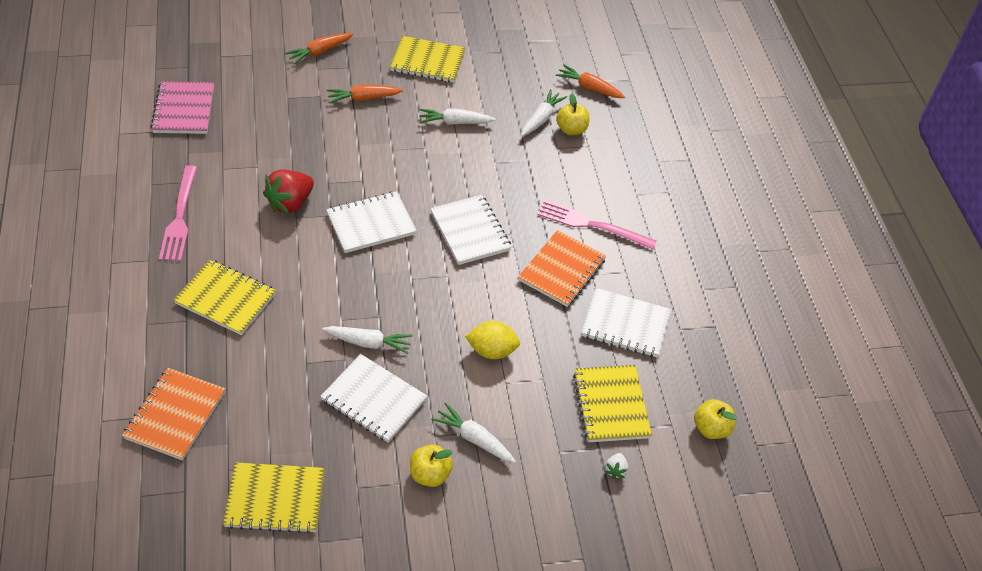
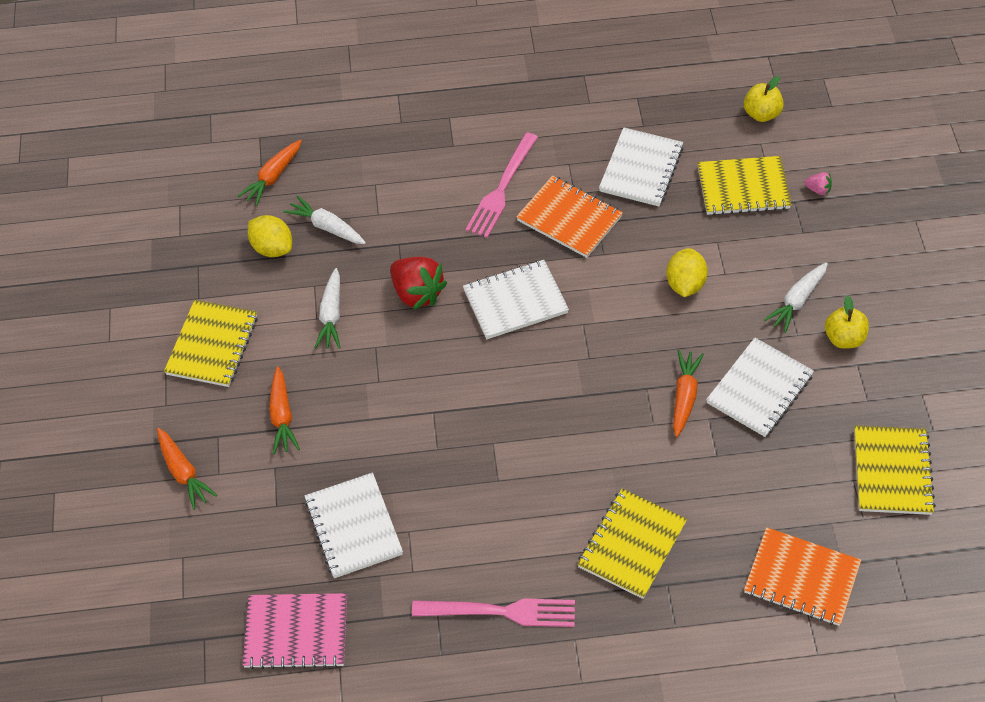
camera: 80 degrees left, 5 degrees up
red strawberry [263,169,314,214] -> red strawberry moved to [390,257,447,310]
white carrot [322,326,413,354] -> orange carrot [673,350,704,437]
white notebook [326,191,417,253] -> white notebook moved to [304,473,403,578]
yellow apple [556,93,589,135] -> none
white strawberry [604,453,629,479] -> pink strawberry [805,172,832,195]
none -> yellow lemon [248,215,292,257]

